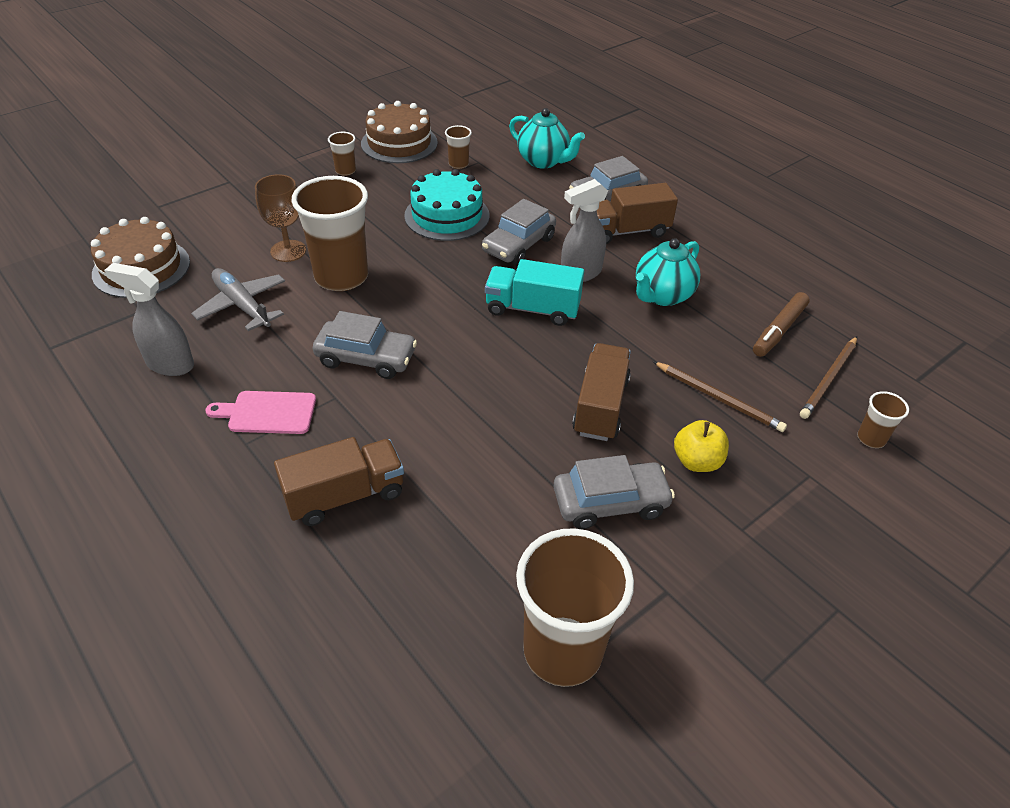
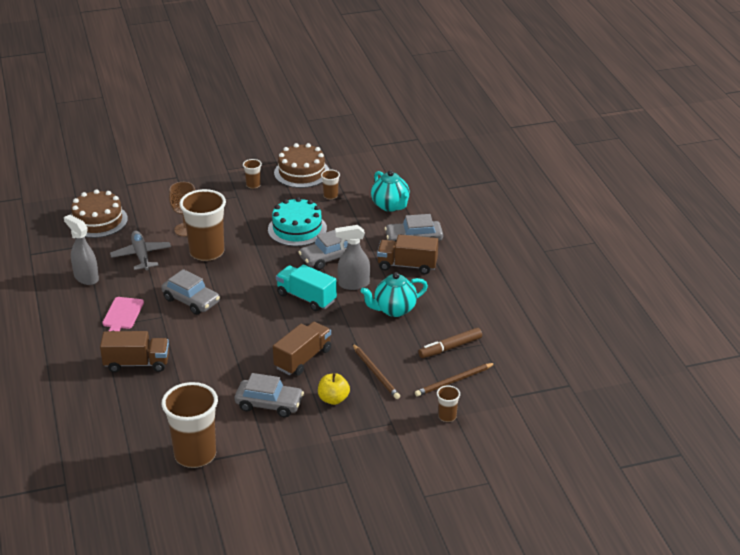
camera: 25 degrees right, 10 degrees down
pink cutting board [205,391,316,434] -> pink cutting board turned 105 degrees counterclockwise [102,297,144,331]

